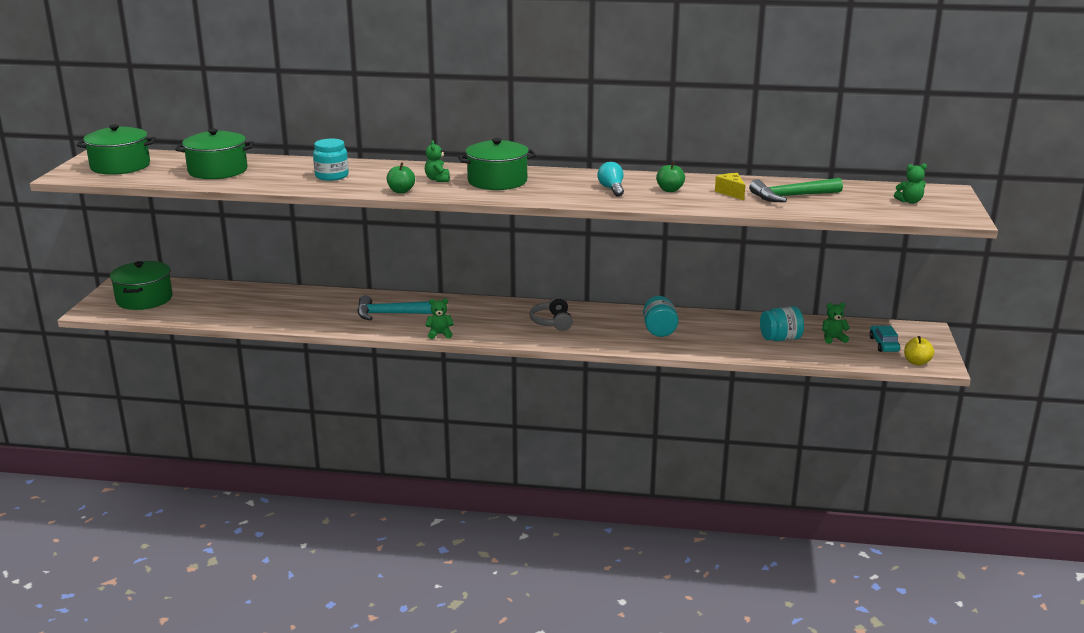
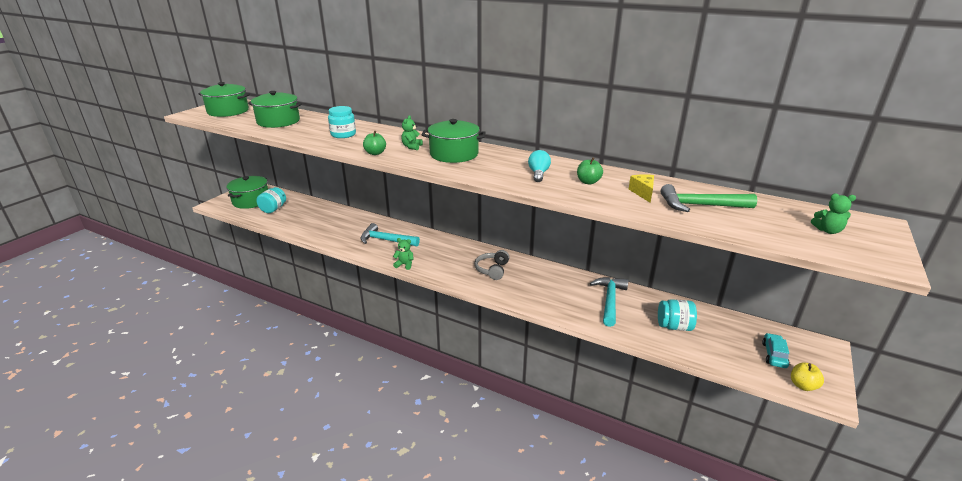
camera: 20 degrees right, 5 degrees up
turquoise jar [643,296,678,337] -> turquoise jar moved to [256,187,286,213]
green teddy bear [822,303,850,344] -> none
none -> turquoise hammer [590,277,628,327]

